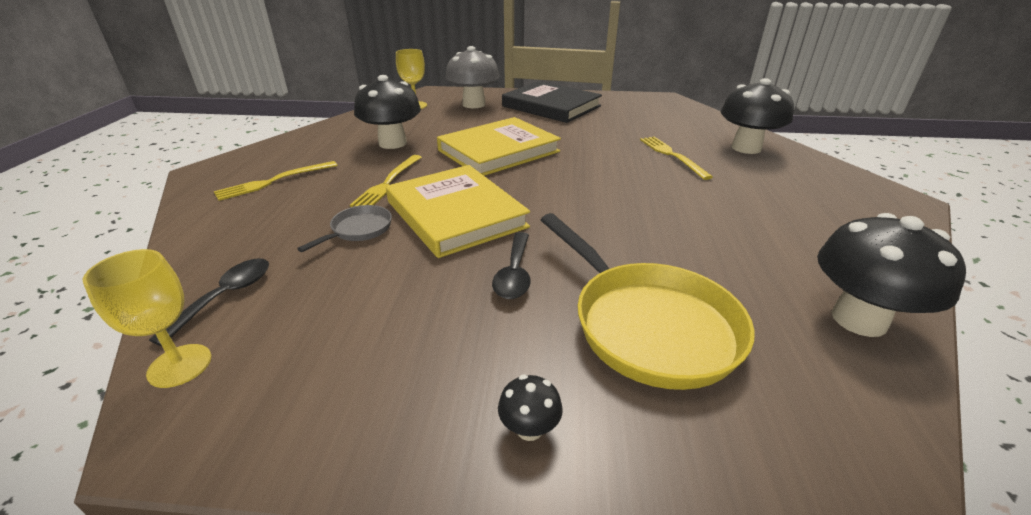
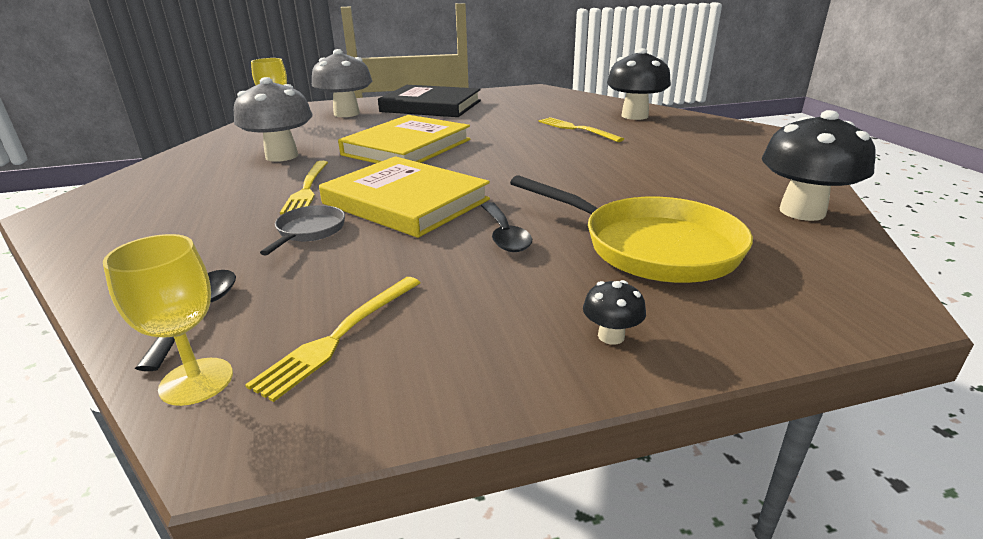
camera: 20 degrees left, 5 degrees down
yellow fork [214,161,338,201] -> yellow fork moved to [245,277,420,402]
black mushroom [354,75,421,149] -> grey mushroom [234,77,313,162]

